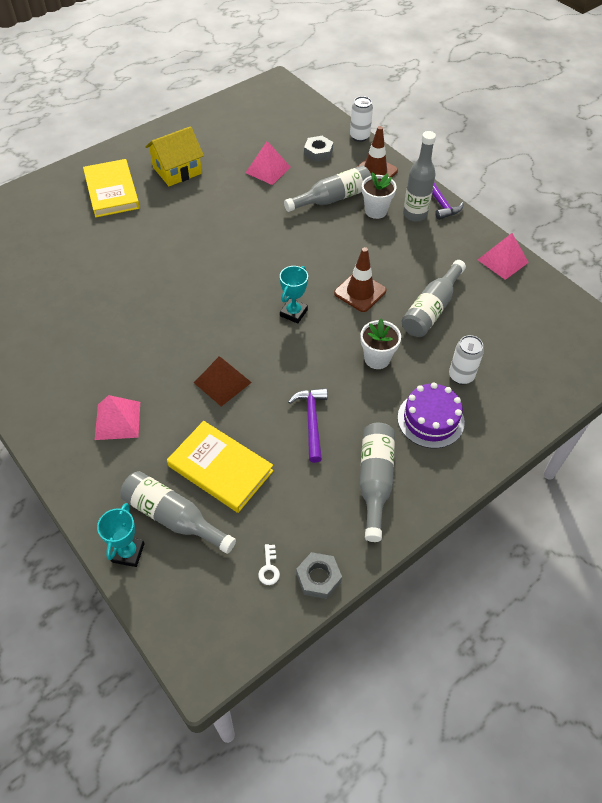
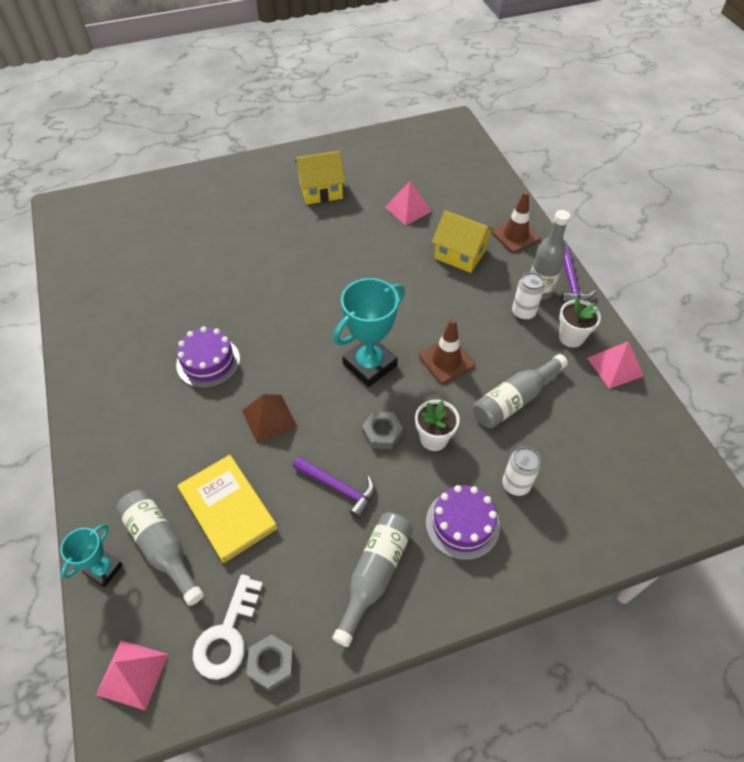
camera: 20 degrees right, 0 degrees up
yellow book [83,159,140,217] -> none
pink pyramid [95,395,140,440] -> pink pyramid moved to [96,640,169,710]
white key [258,544,280,585] -> white key [193,574,263,679], size x2.24
turquoise trophy [280,266,308,323] -> turquoise trophy [333,278,405,387], size x1.79
grey bottle [284,165,371,212] -> yellow house [432,210,494,273]
purple hammer [288,388,327,463] -> purple hammer turned 105 degrees clockwise [293,456,375,519]
grey nut [304,136,333,162] -> grey nut moved to [362,411,403,449]
white can [350,96,373,142] -> white can moved to [512,272,545,320]
white flower pot [362,173,396,219] -> white flower pot moved to [559,298,601,347]
none -> purple cake [176,326,240,388]

